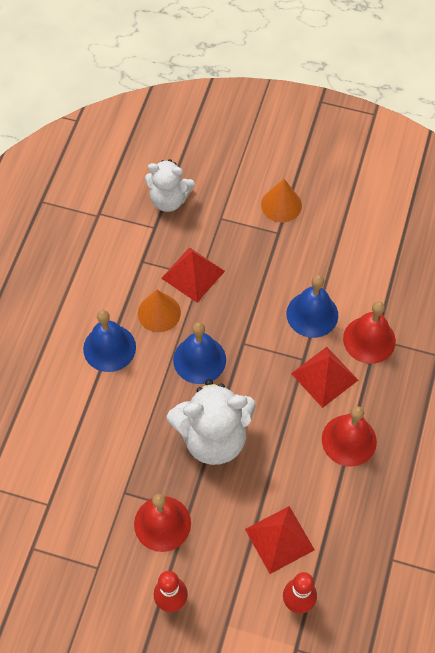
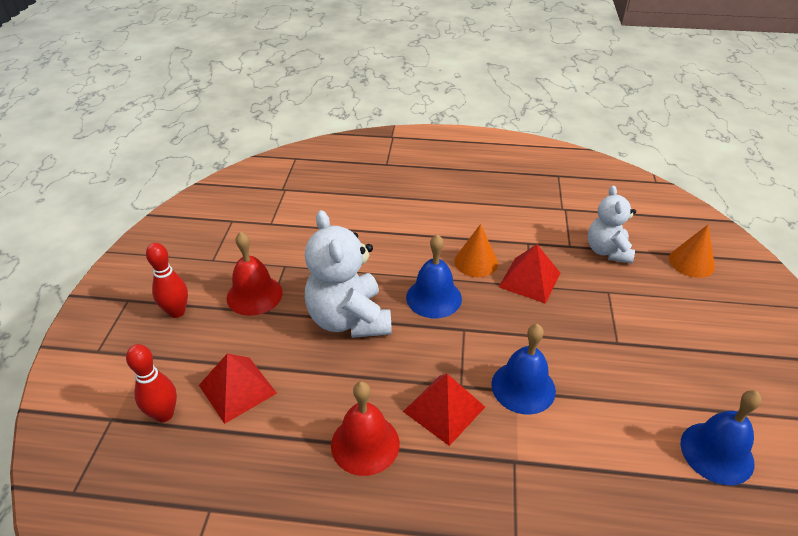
camera: 80 degrees right, 20 degrees down
blue bell [83,310,136,372] -> blue bell moved to [680,390,762,485]
orange cone [261,179,302,222] -> orange cone moved to [669,225,715,278]
red bell [343,301,396,364] -> none

